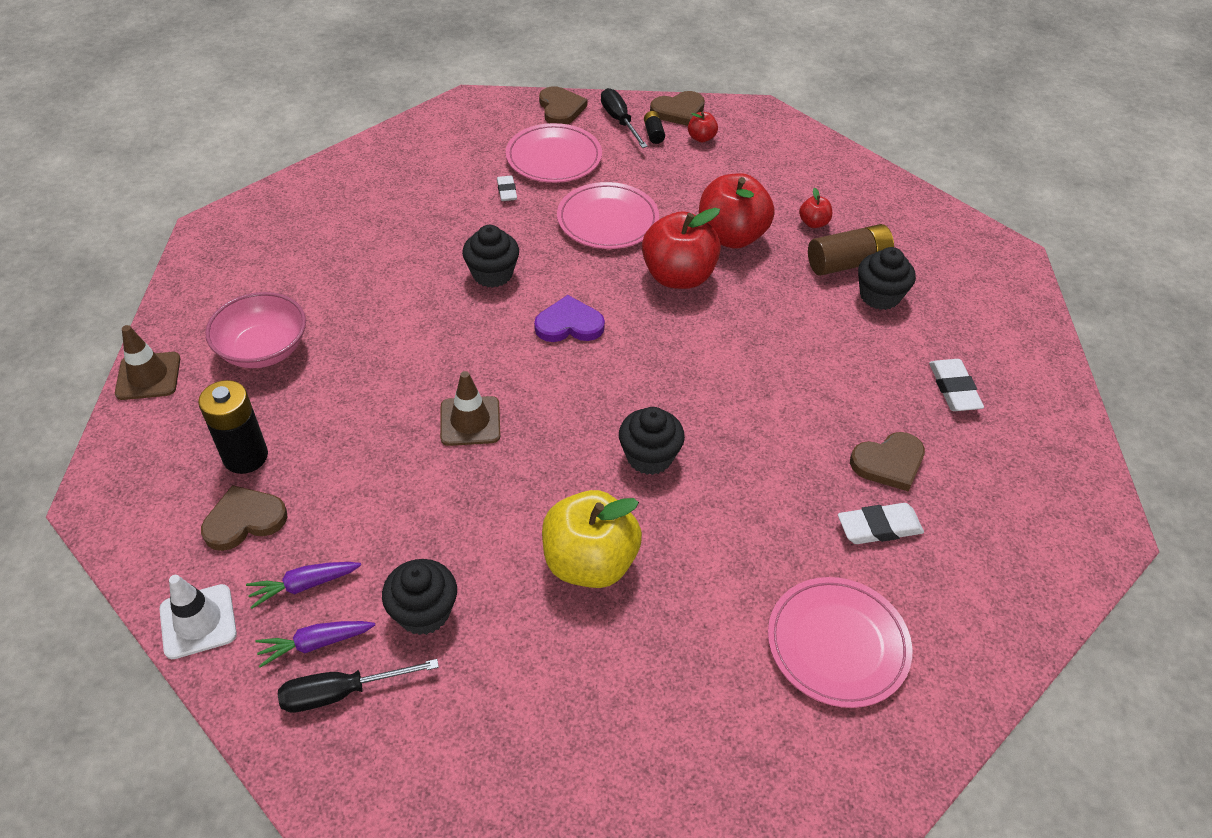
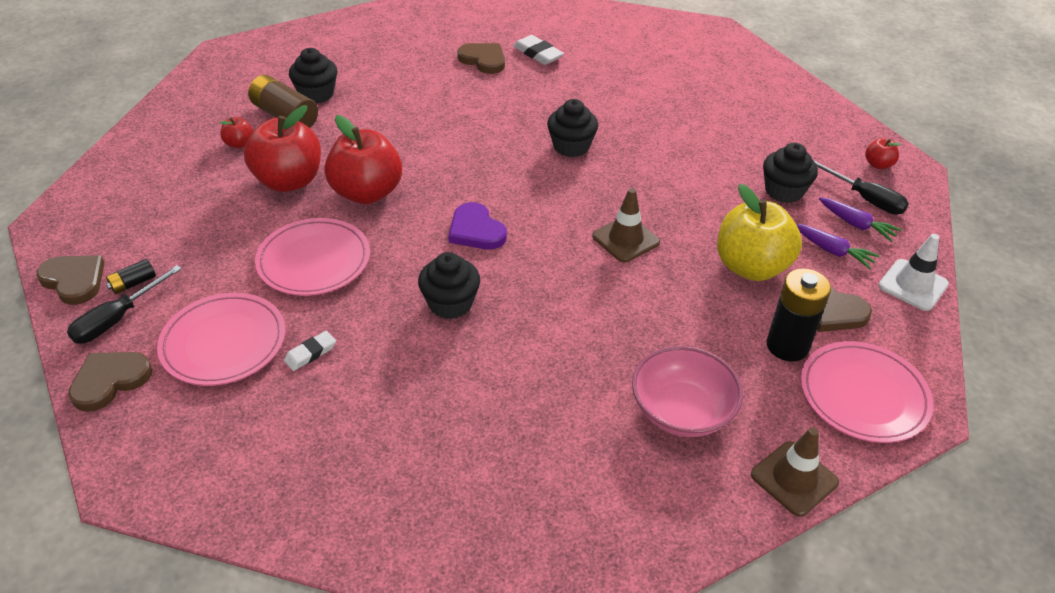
camera: 120 degrees left, 5 degrees down
yellow apple [542,490,642,588] -> yellow apple moved to [717,184,802,281]
red apple [688,112,718,142] -> red apple moved to [865,138,901,169]
pink plate [768,577,912,708] -> pink plate moved to [801,341,933,443]
white eraser [929,359,984,411] -> none

